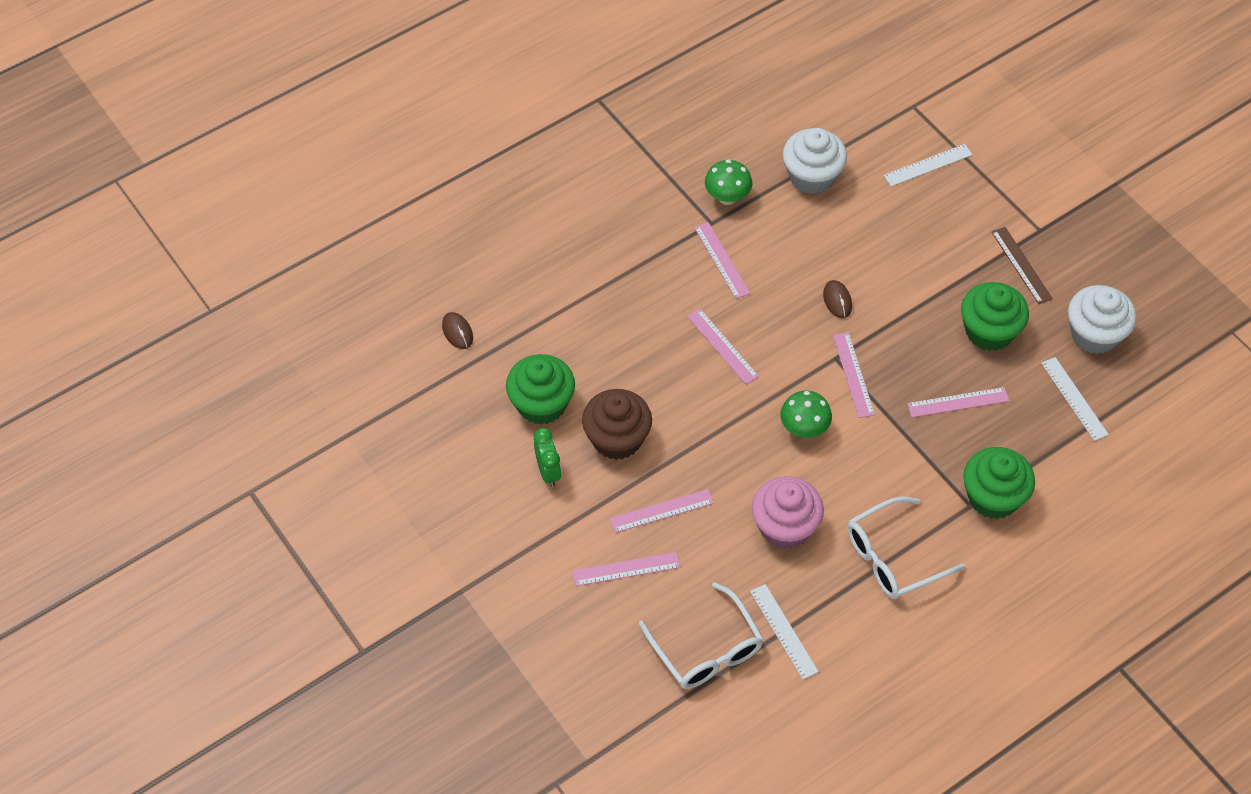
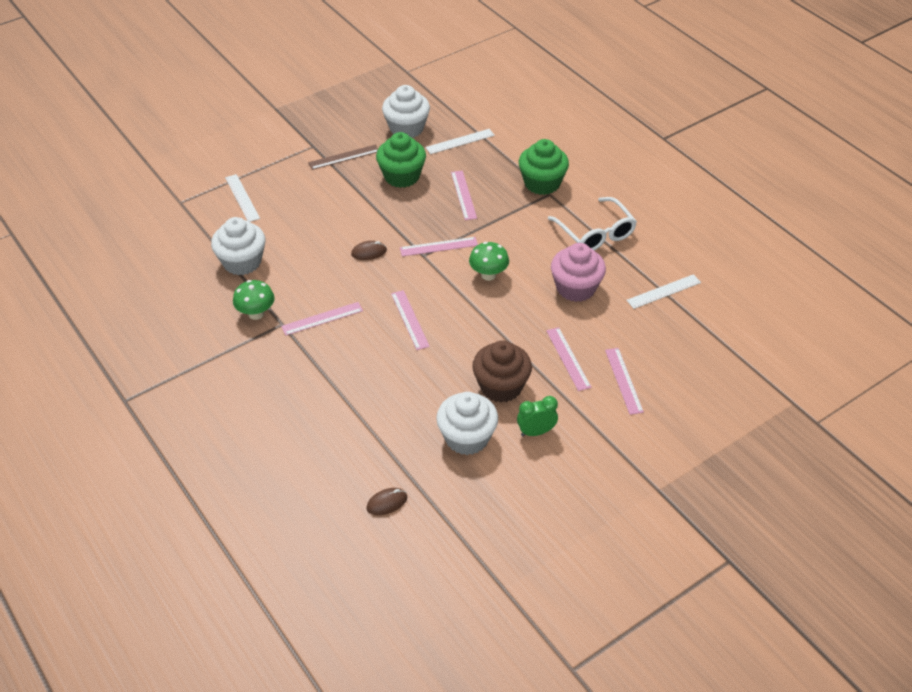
camera: 90 degrees left, 10 degrees down
green cupcake [506,354,575,425] -> white cupcake [436,392,498,455]
white glasses [639,582,764,689] -> none
pink ruler [687,309,759,384] -> pink ruler turned 75 degrees counterclockwise [391,290,430,350]

